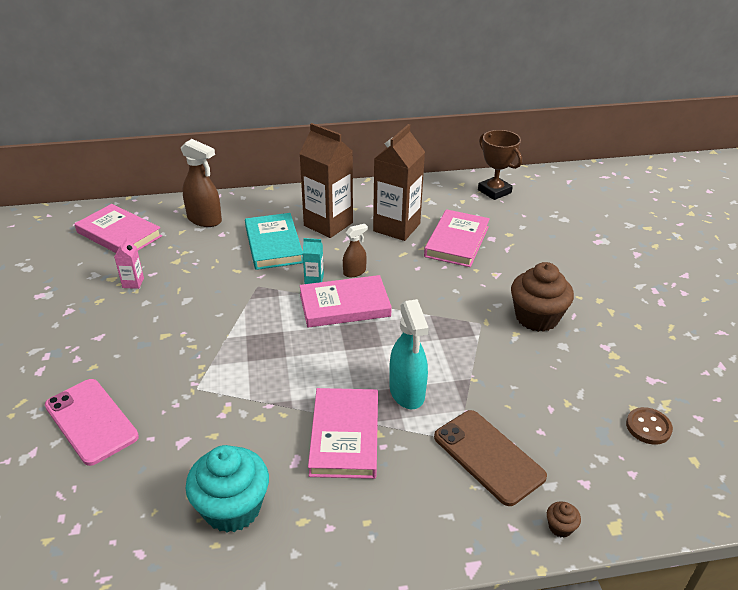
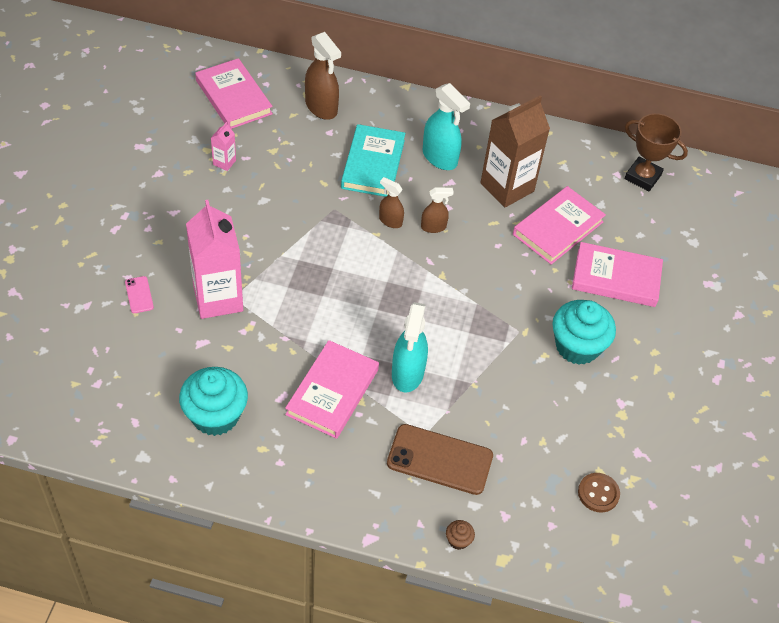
camera: 20 degrees right, 15 degrees up
pink phone [45,379,139,466] -> pink phone [125,276,154,313], size x0.46
brown carton [299,123,353,238] -> turquoise spray bottle [423,83,470,170]
pink book [299,275,392,328] -> pink book moved to [572,242,663,307]
turquoise carton [303,238,324,284] -> brown spray bottle [379,177,404,228]
brown phone [434,410,547,506] -> brown phone turned 60 degrees counterclockwise [387,424,493,495]
brown trophy [478,130,522,200] -> brown trophy turned 45 degrees counterclockwise [625,113,688,191]
brown cupcake [511,262,574,332] -> turquoise cupcake [552,300,616,365]
none -> pink carton [186,200,243,319]

